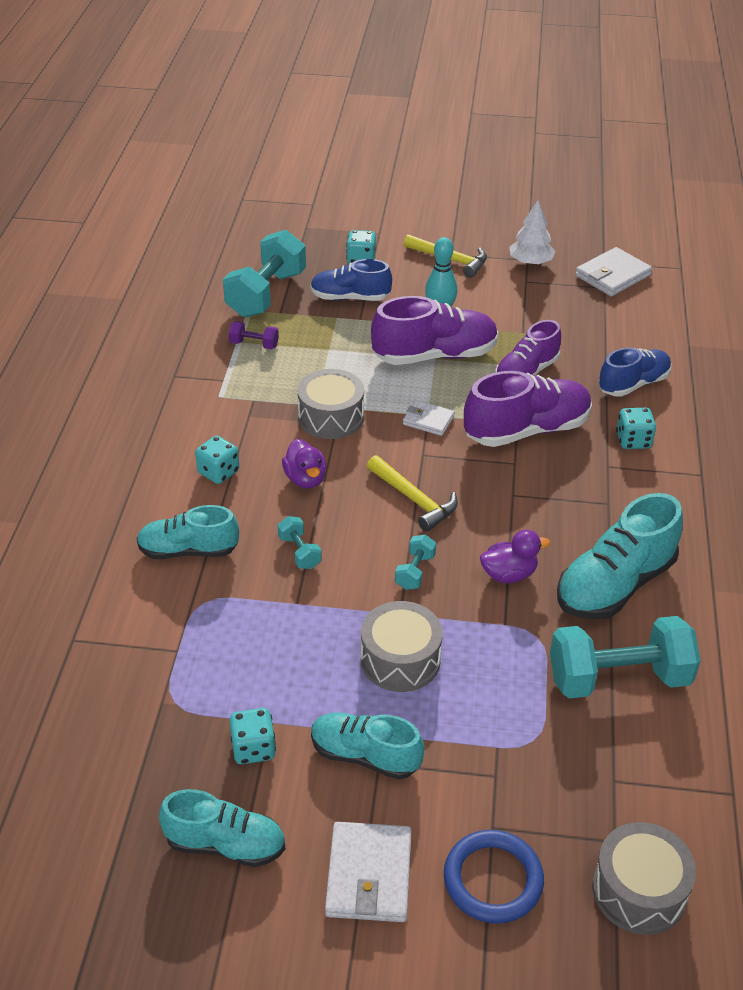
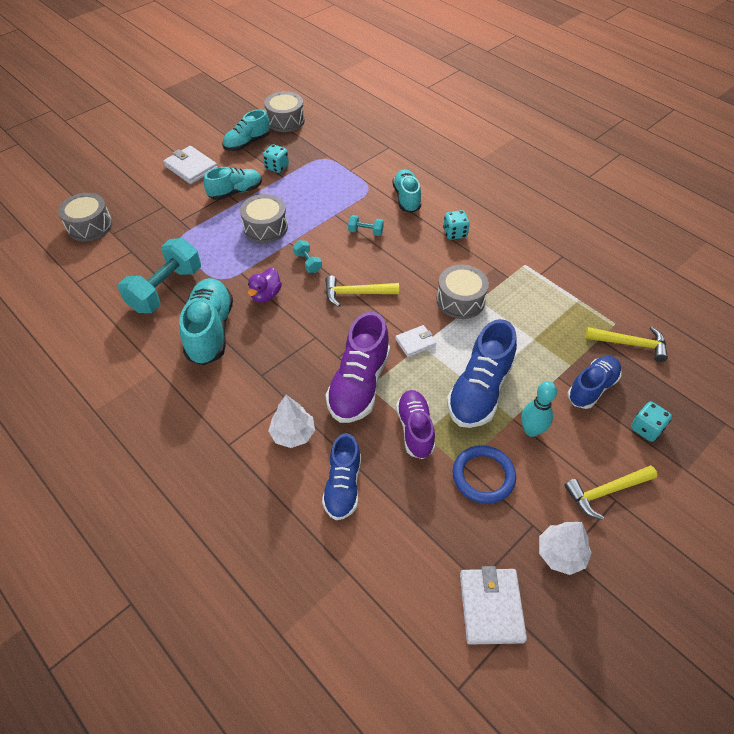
camera: 130 degrees right, 10 degrees up
turquoise shoe [136,505,239,559] -> turquoise shoe turned 45 degrees counterclockwise [393,169,421,213]
turquoise dumbbell [223,230,306,318] -> yellow hammer [585,326,668,362]
purple dumbbell [229,321,279,349] -> none
purple duck [282,439,326,489] -> none
purple shoe [371,296,498,365] -> blue shoe [447,319,517,428]
blue ring [444,830,544,924] -> blue ring moved to [452,445,516,504]
turquoise dice [616,408,656,449] -> white tree [269,395,315,448]
none -> grey drum [264,91,305,132]

